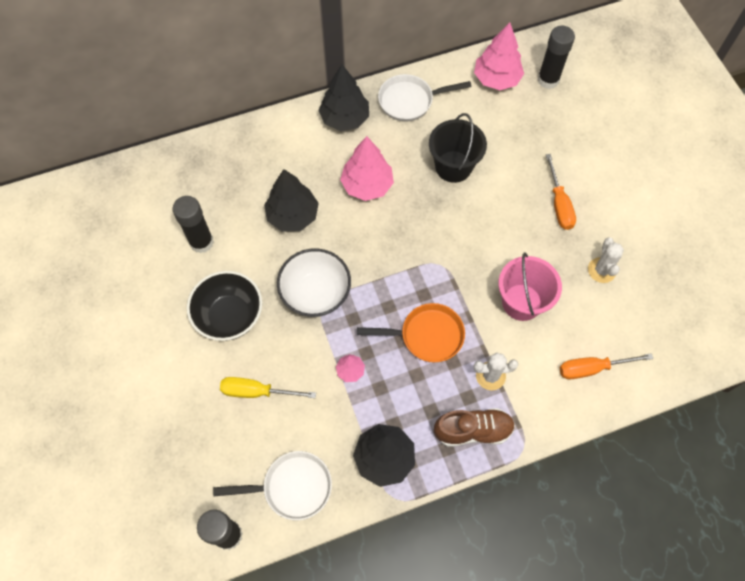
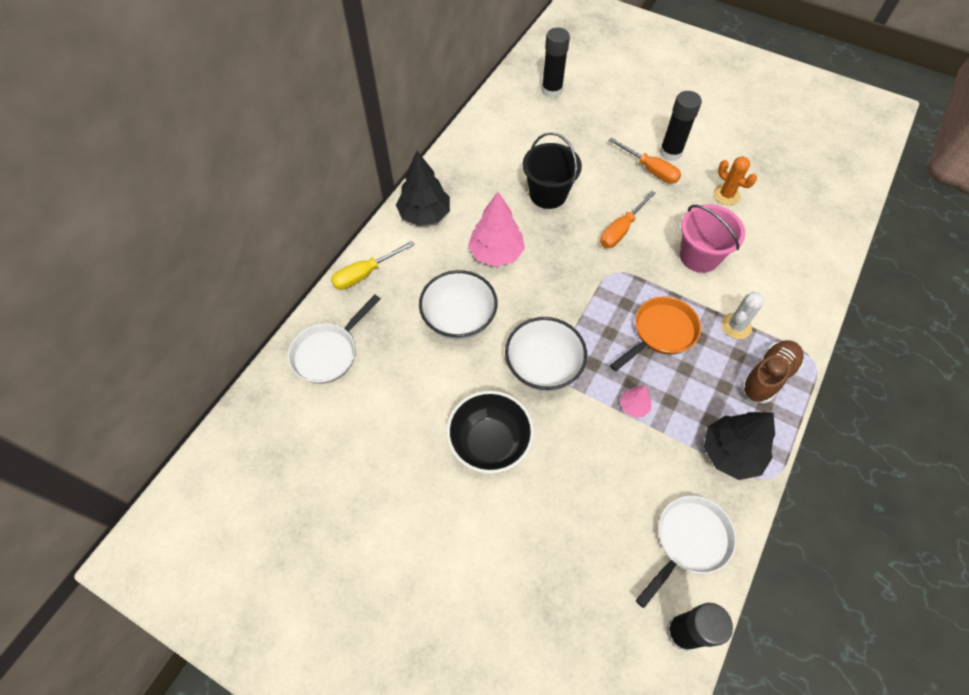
camera: 40 degrees left, 5 degrees down
black glue stick [173,196,214,253] -> black glue stick moved to [659,91,702,161]
yellow screwdriver [220,377,316,398] -> yellow screwdriver moved to [331,241,415,290]
black tree [264,169,319,231] -> white bowl [419,270,497,340]
white pan [378,74,472,122] -> white pan moved to [288,295,380,384]
pink tree [474,22,524,90] -> none
orange screwdriver [560,353,653,379] -> orange screwdriver moved to [600,190,656,248]
white cactus [588,237,624,283] -> orange cactus [713,156,757,205]

